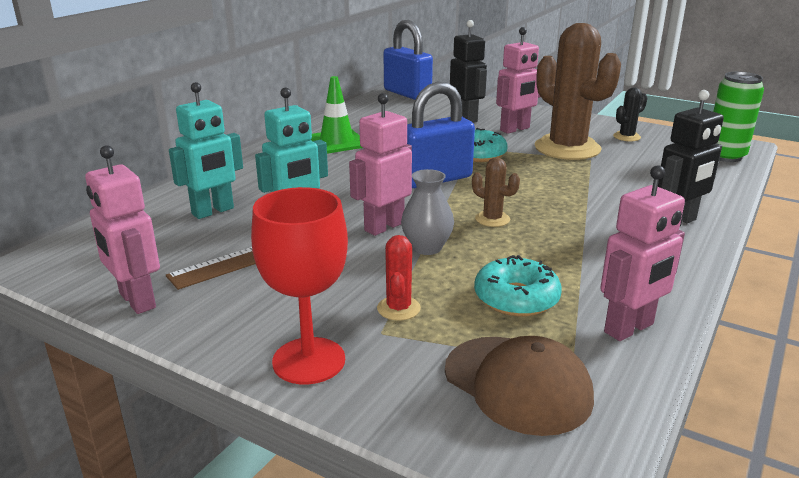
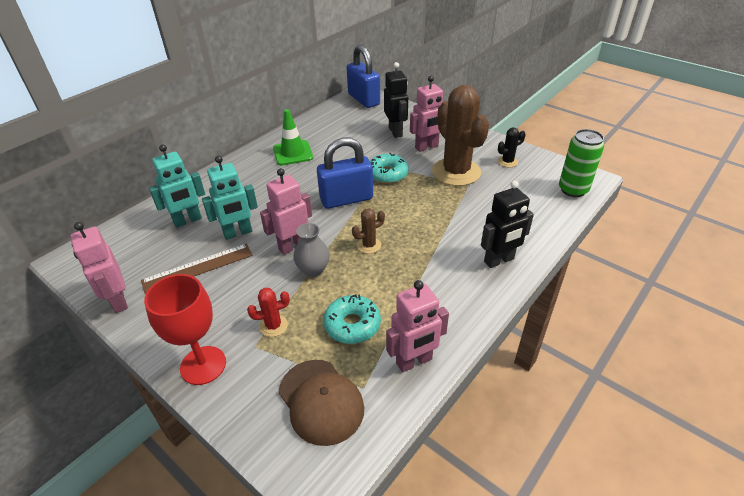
camera: 10 degrees right, 15 degrees up
red cactus [377,235,421,321] -> red cactus turned 60 degrees clockwise [247,288,290,337]
brown cactus [472,158,520,227] -> brown cactus turned 75 degrees counterclockwise [352,208,385,254]

